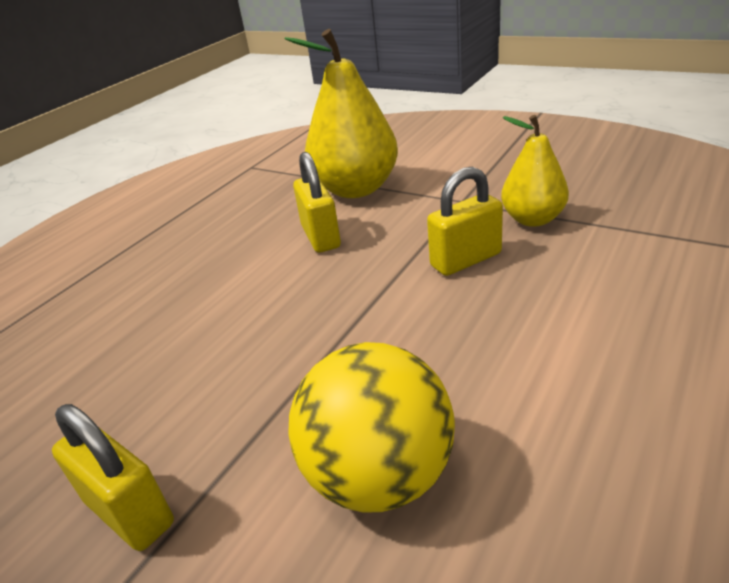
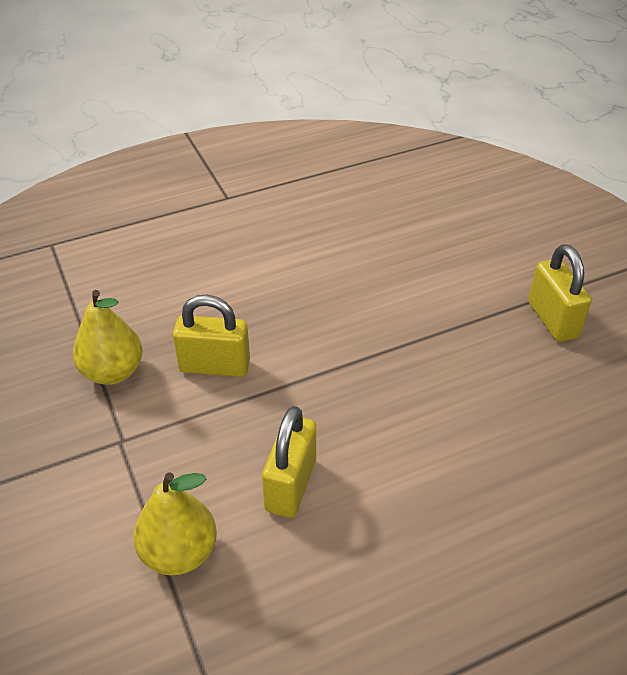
camera: 150 degrees left, 10 degrees up
yellow pear [285,29,398,198] -> yellow pear [133,472,217,575], size x0.60
yellow ball [288,342,455,512] -> none

